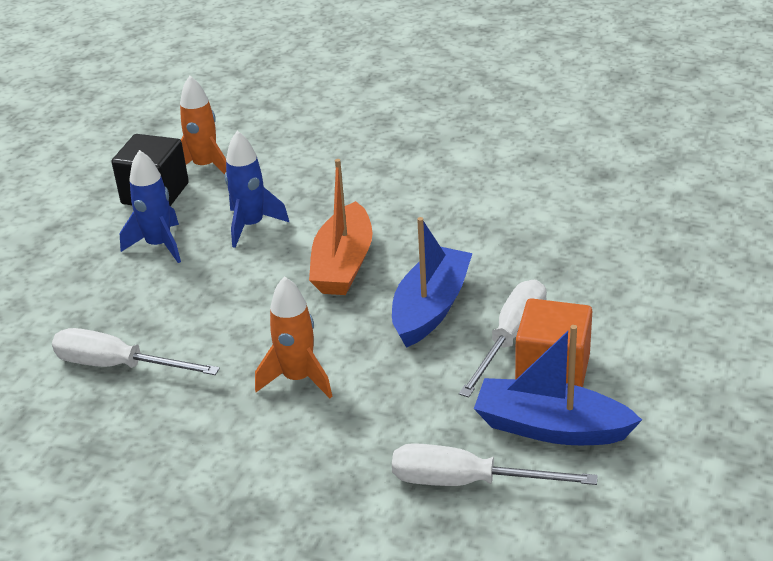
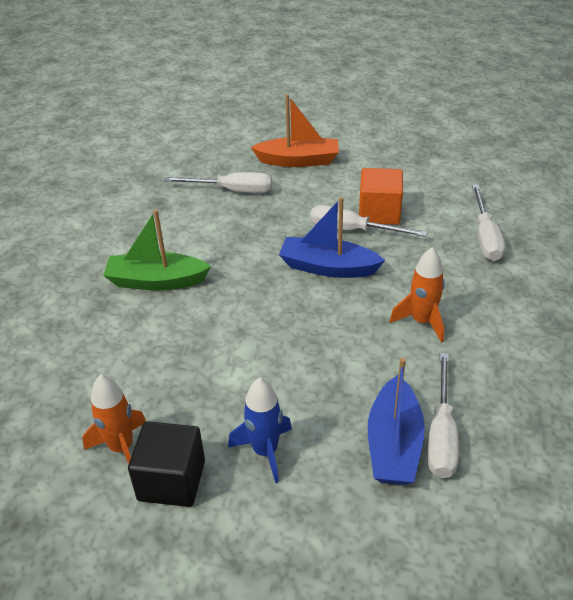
camera: 100 degrees left, 5 degrees up
blue rocket [225,131,289,248] -> none
orange boat [309,159,372,295] -> orange boat moved to [251,94,339,167]
blue boat [474,325,642,445] -> blue boat moved to [368,358,425,485]
none -> green boat [103,210,211,290]
none -> white screwdriver [164,172,272,193]

